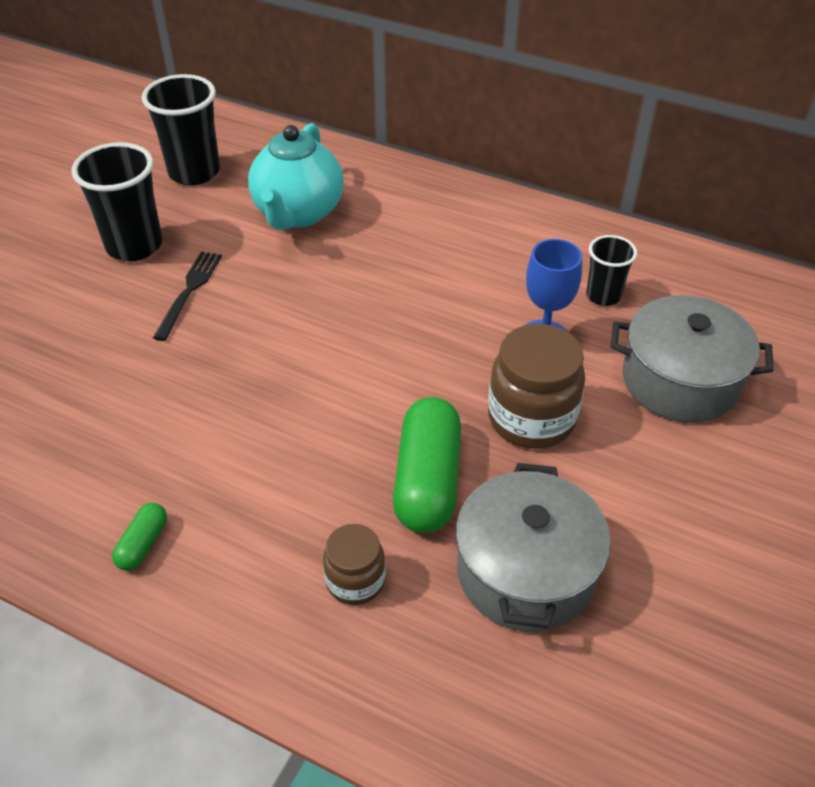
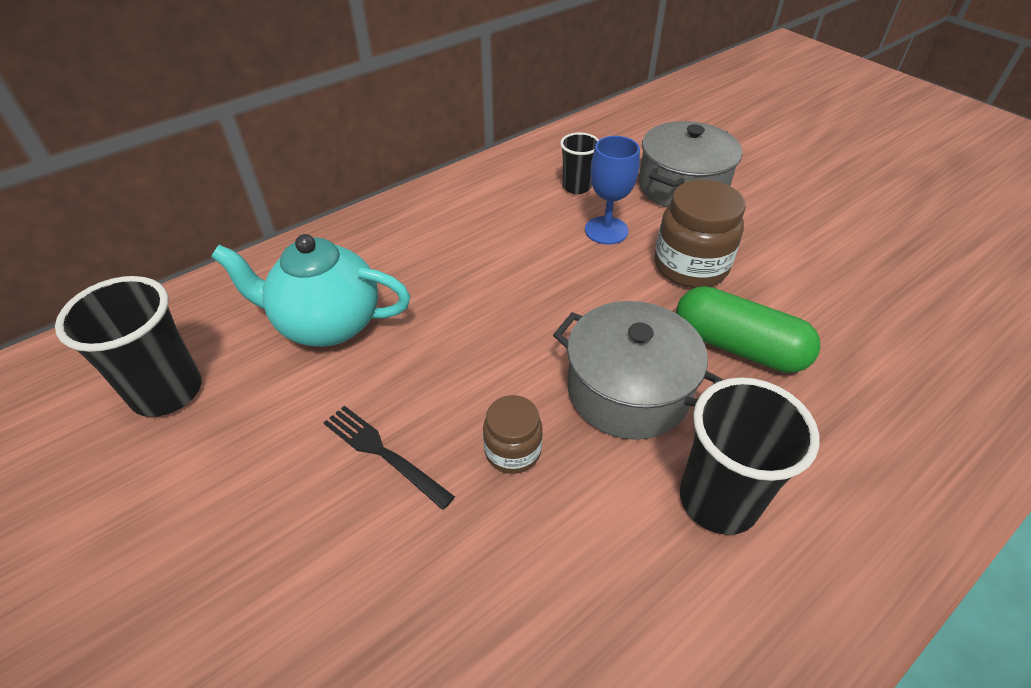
camera: 65 degrees left, 0 degrees up
black cup [71,142,162,261] -> black cup moved to [680,377,820,535]
green capsule [112,503,167,571] -> none
turquoise teapot [248,123,344,230] -> turquoise teapot turned 150 degrees clockwise [211,234,410,346]
brown jar [323,524,386,605] -> brown jar moved to [483,395,543,474]
grey pot [456,463,611,632] -> grey pot moved to [553,301,723,440]

